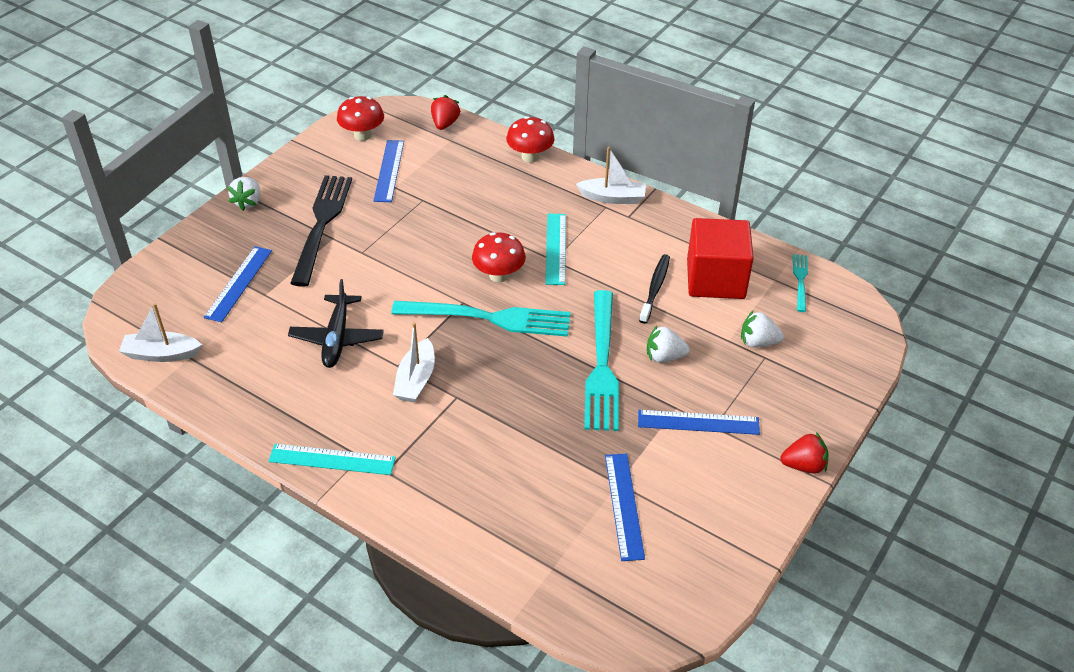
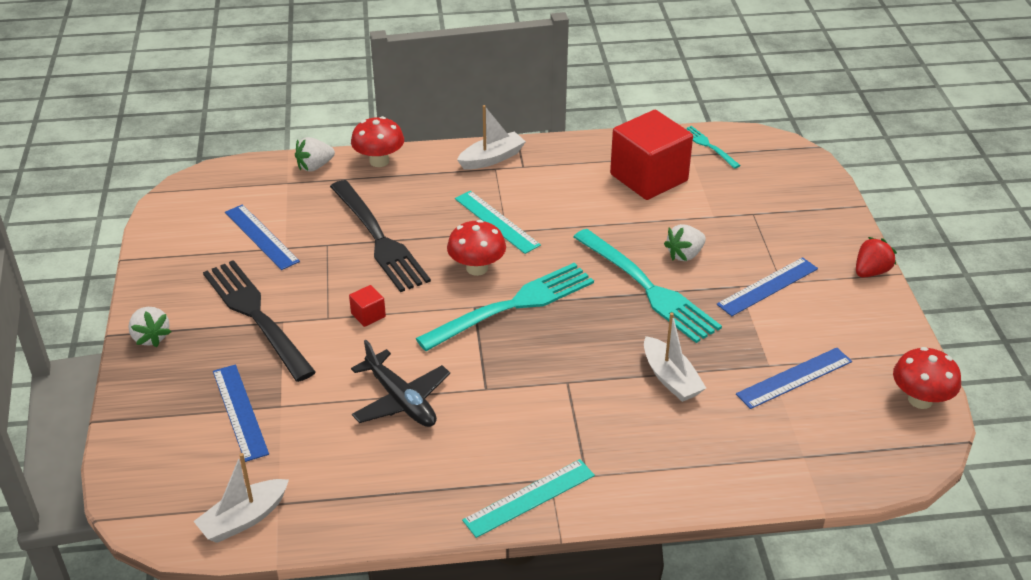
camera: 40 degrees left, 5 degrees down
red mushroom [337,96,384,141] -> red mushroom moved to [893,347,961,409]
white boat [393,322,435,403] -> white boat moved to [644,313,706,402]
red strawberry [431,95,461,130] -> none
blue ruler [605,454,645,561] -> blue ruler turned 75 degrees counterclockwise [736,347,852,409]
black toothbrush [639,254,670,324] -> none
white strawberry [741,311,784,348] -> white strawberry moved to [295,137,335,172]
none -> black fork [330,180,431,292]
none -> red cube [349,285,386,327]

